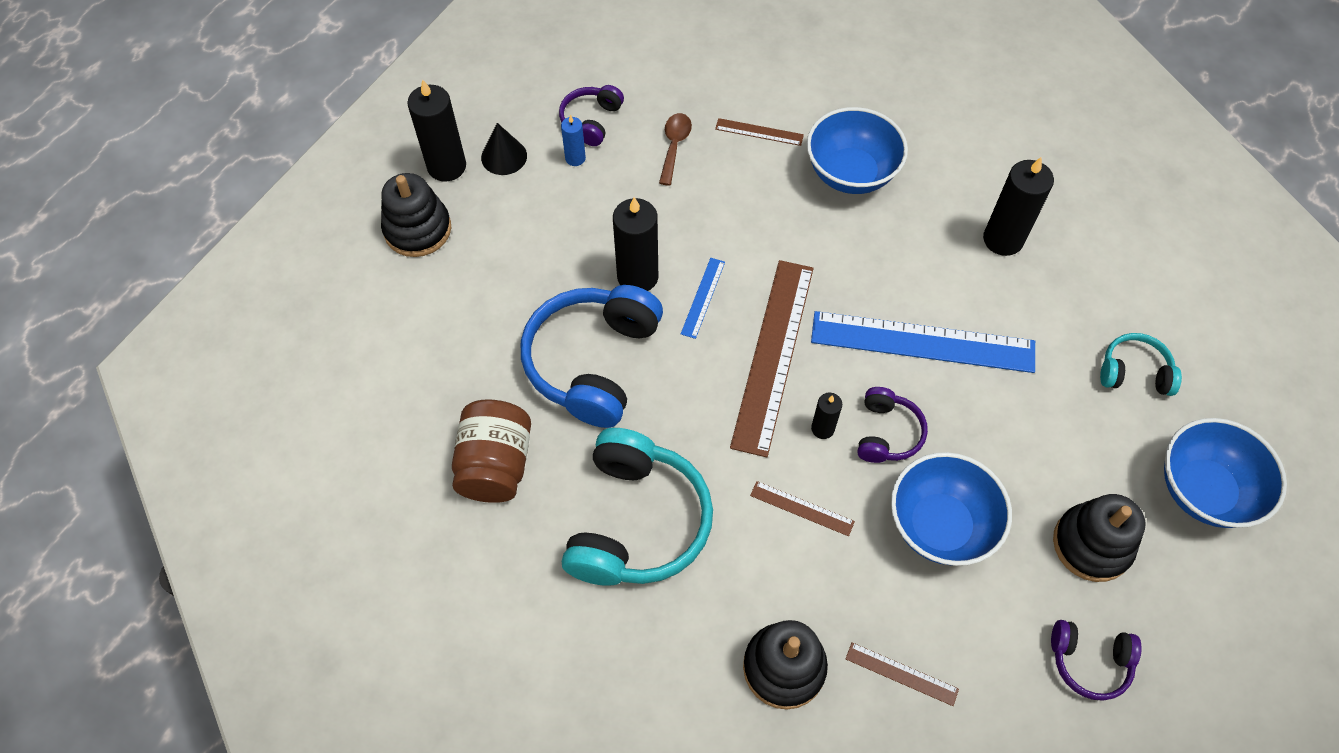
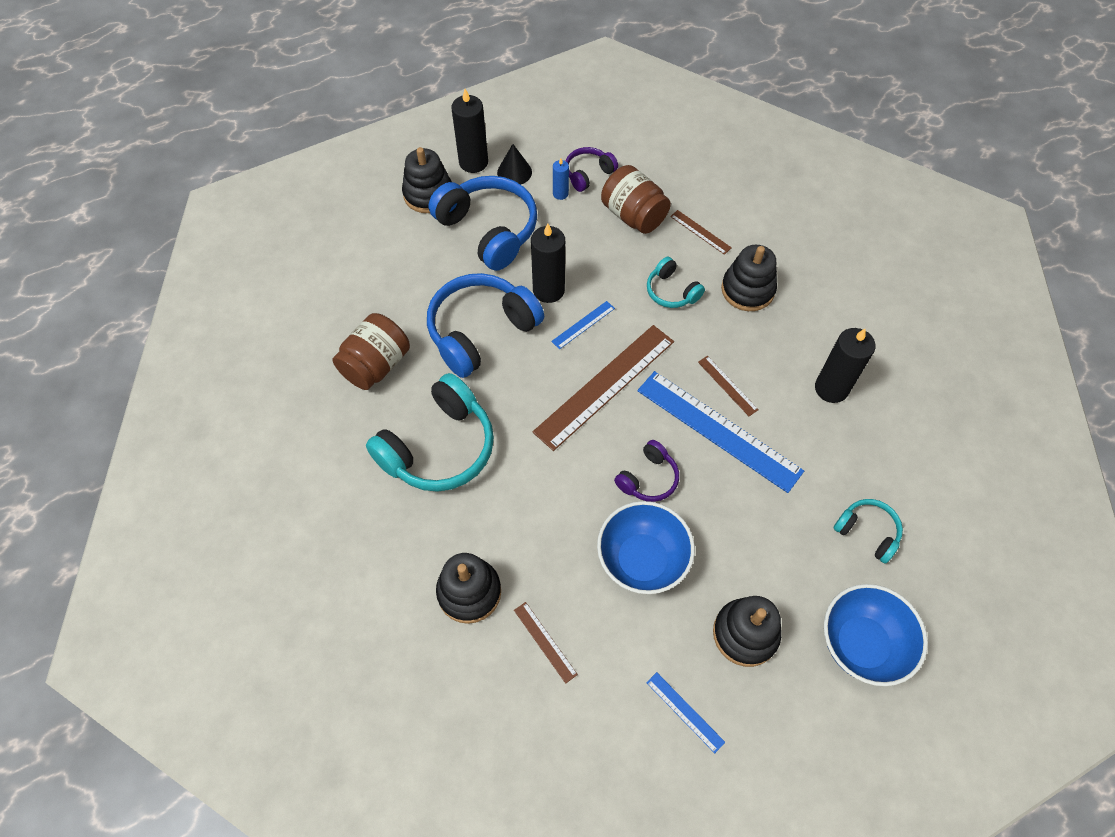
camera: 30 degrees right, 0 degrees up
brown spoon [659,113,692,186] -> brown jar [601,165,671,234]
brown ruler [750,481,855,536] -> brown ruler moved to [698,356,759,416]
blue bowl [807,107,908,194] -> black stacking toy [721,245,777,311]
black candle [811,393,842,439] -> none
purple headphones [1051,620,1142,701] -> blue ruler [646,672,725,753]
none -> blue headphones [428,176,537,271]
none -> turquoise headphones [647,257,705,308]

